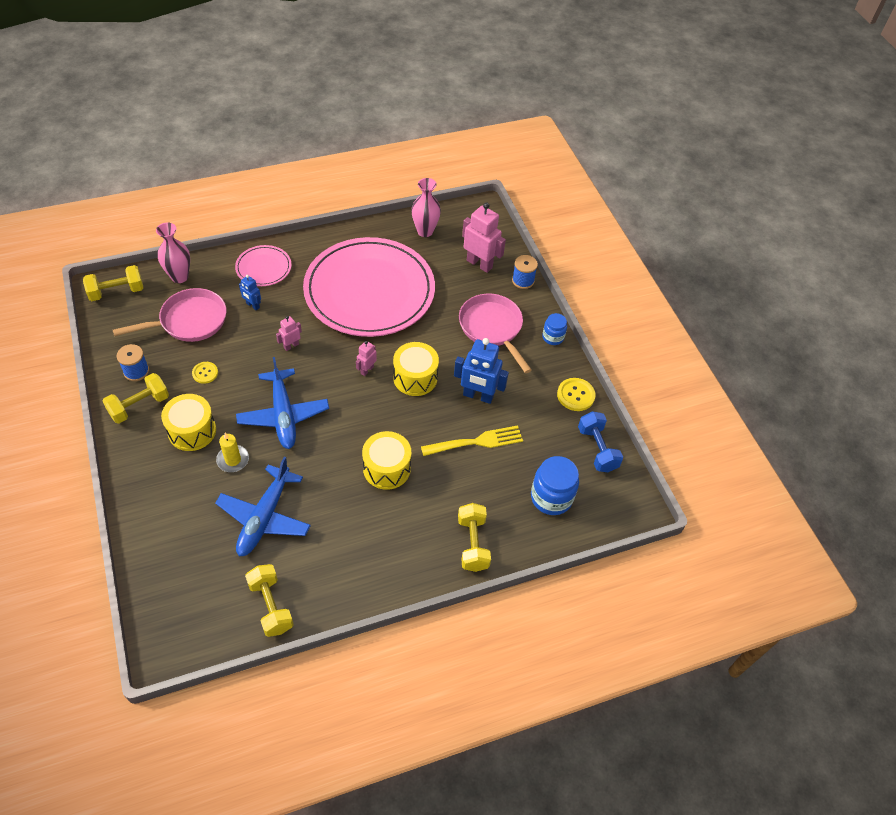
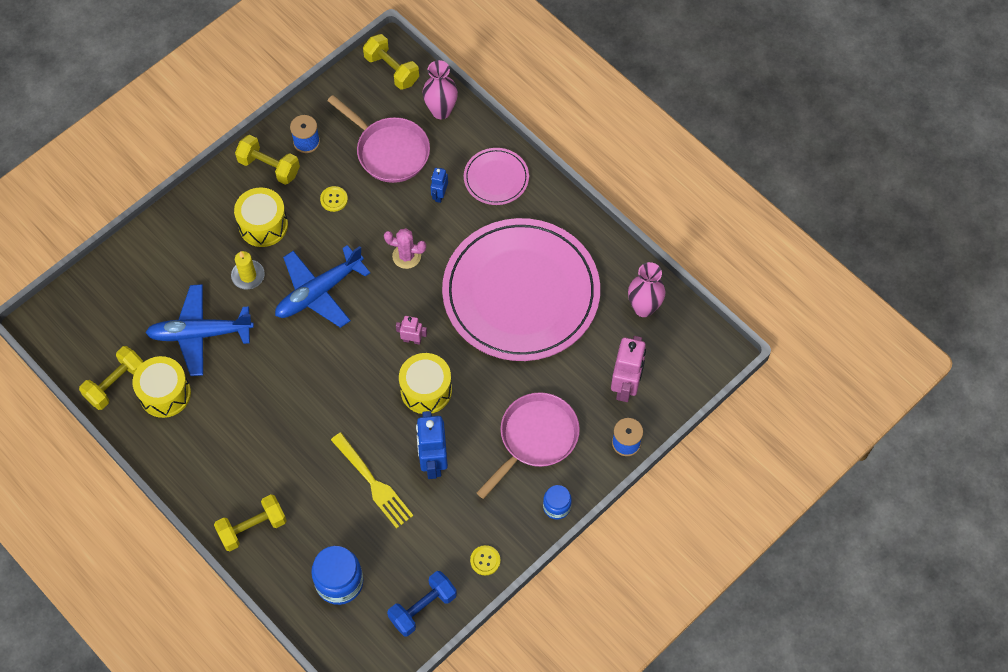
camera: 70 degrees right, 10 degrees up
pink robot [276,316,302,351] -> pink cactus [384,228,426,269]
yellow drum [362,431,411,490] -> yellow drum moved to [132,356,191,418]
yellow button [557,378,596,411] -> yellow button [470,545,500,575], size x0.66

